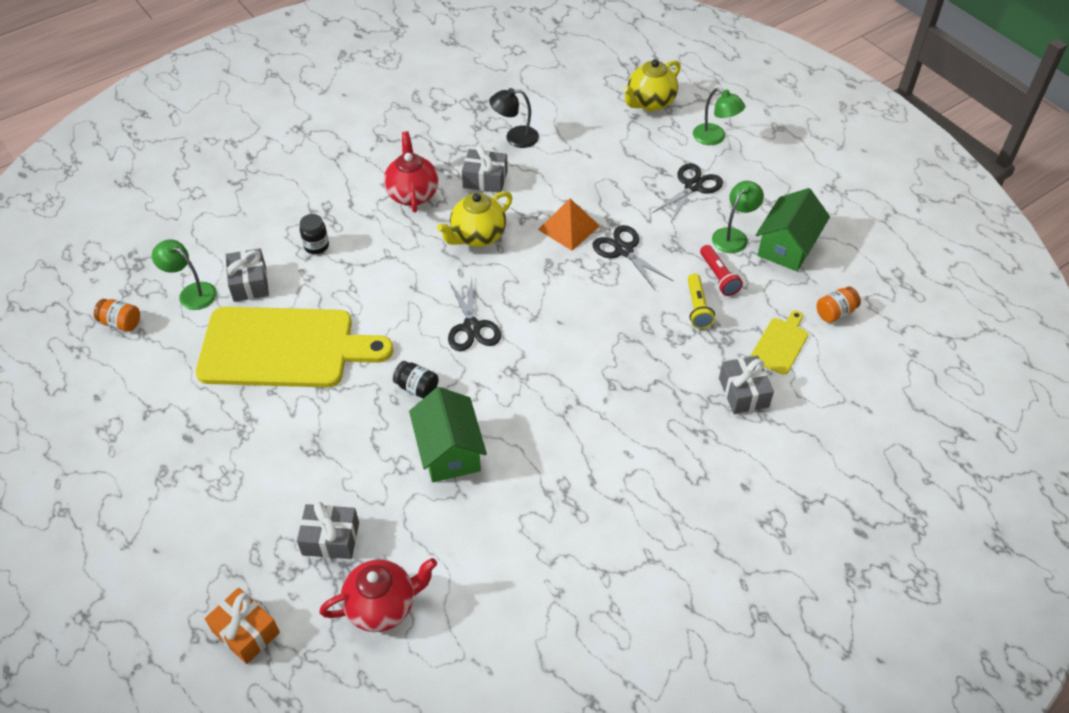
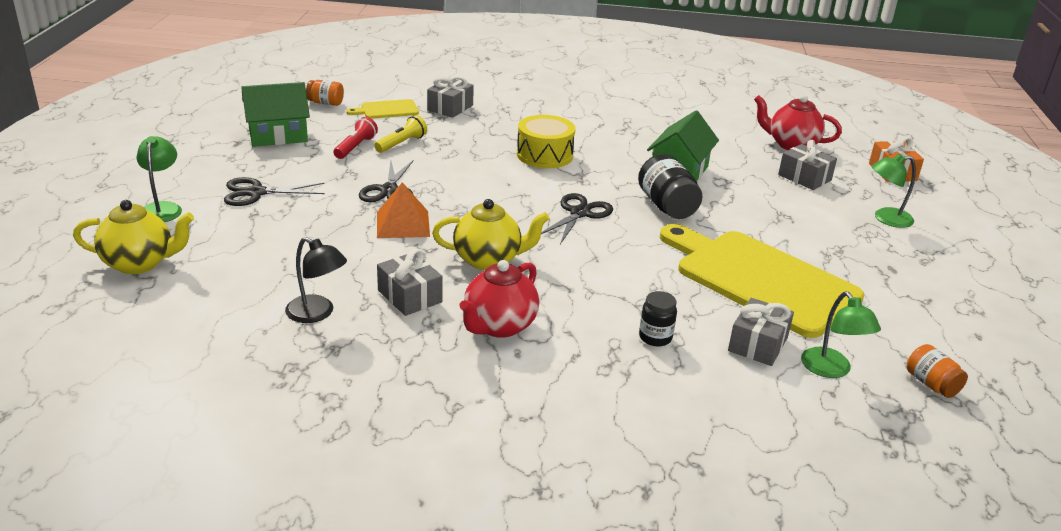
camera: 140 degrees left, 20 degrees down
black jar [393,361,439,399] -> black jar [638,154,702,219], size x1.66
green lamp [712,181,764,253] -> green lamp moved to [871,154,916,228]
none -> yellow drum [517,115,575,168]

